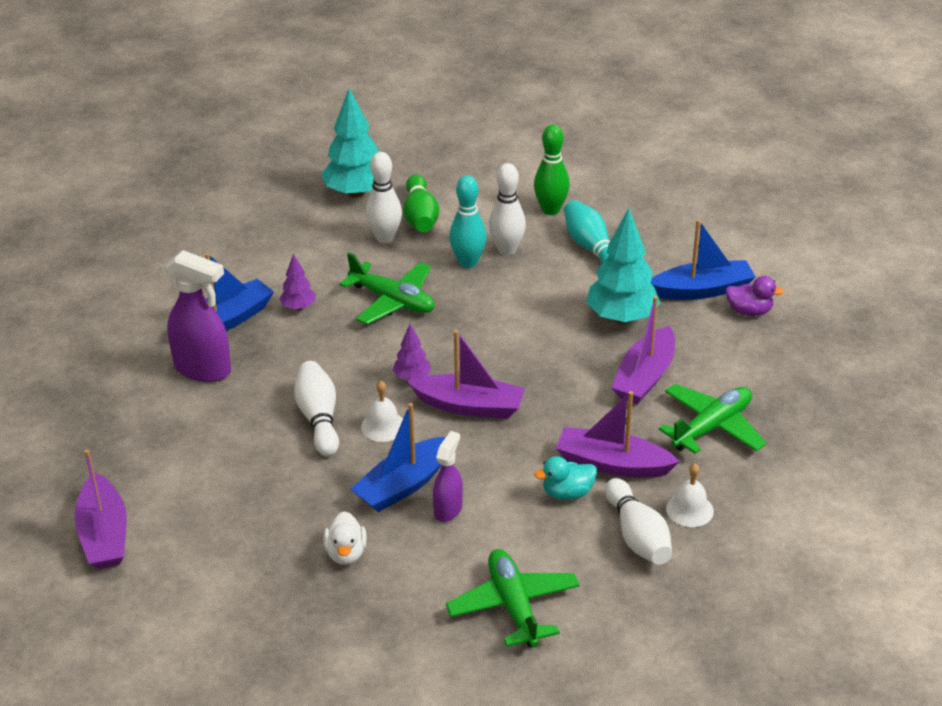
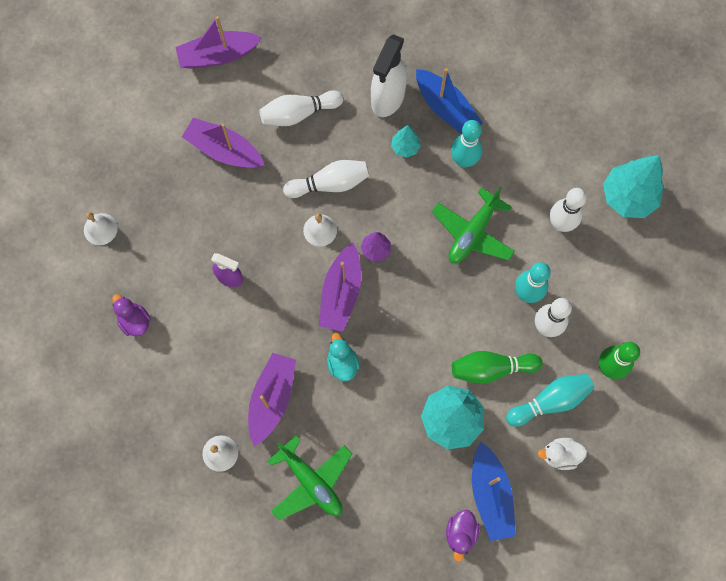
camera: 90 degrees right, 35 degrees up
purple spray bottle [166,250,231,382] -> white spray bottle [371,34,407,117]
purple tree [279,254,315,310] -> turquoise bowling pin [451,120,483,168]
white duck [323,511,367,565] -> white duck moved to [538,438,587,470]
blue boat [351,403,446,512] -> none
green bowling pin [403,175,439,232] -> green bowling pin moved to [452,351,542,384]
green plane [446,549,580,648] -> purple duck [112,294,151,336]
turquoise duck [534,456,597,500] -> turquoise duck moved to [327,333,359,381]
white bowling pin [605,478,672,565] -> white bowling pin moved to [259,90,343,126]
purple boat [612,296,675,404] -> purple boat moved to [182,118,264,168]
none -> white bell [84,212,118,245]
none -> turquoise tree [391,125,421,158]

